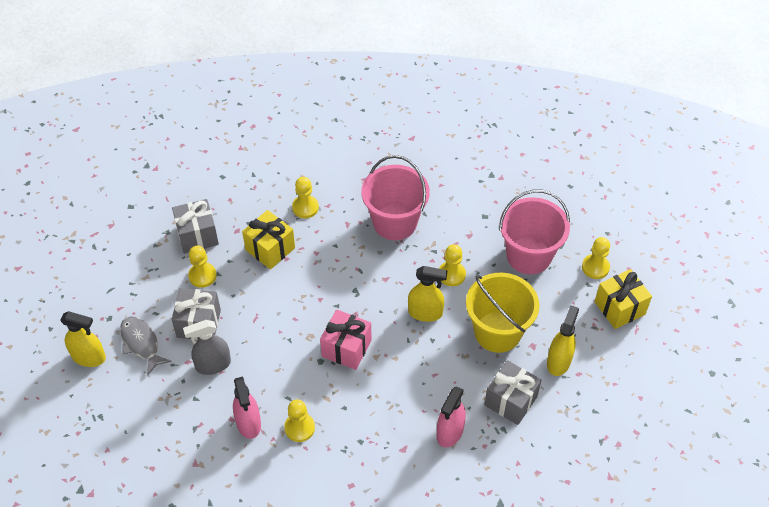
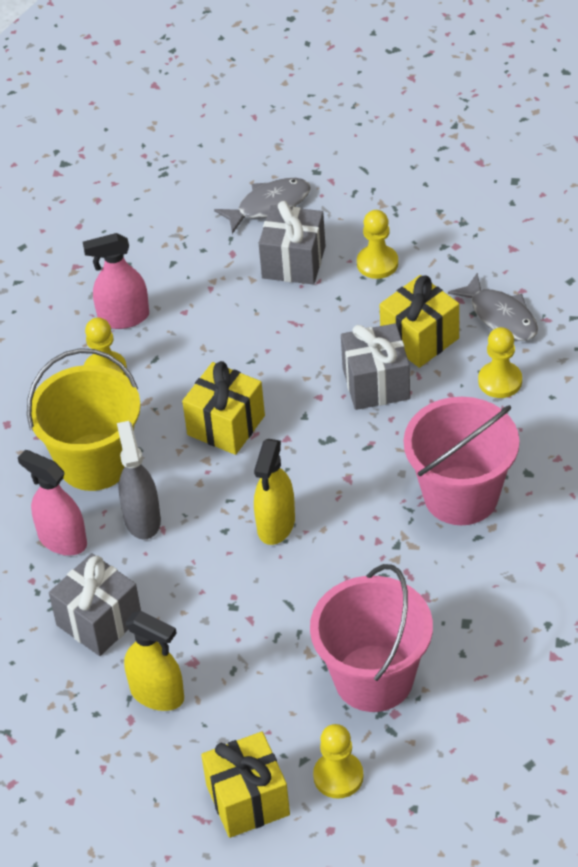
camera: 100 degrees right, 5 degrees down
yellow spray bottle [60,311,106,367] -> none
grey gift [172,199,219,253] -> grey gift moved to [341,323,410,410]
grey spray bottle [183,320,231,375] -> grey spray bottle moved to [117,421,161,540]
pink gift [320,309,372,370] -> yellow gift [182,361,265,455]
yellow pawn [439,244,466,286] -> none
yellow bucket [466,273,539,353] -> yellow bucket moved to [27,348,141,491]
none -> grey fish [448,273,538,341]

